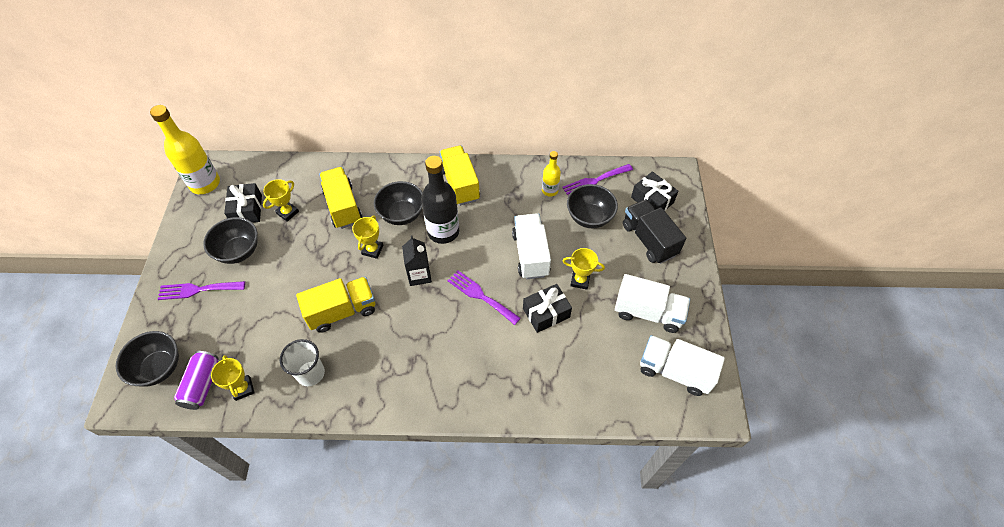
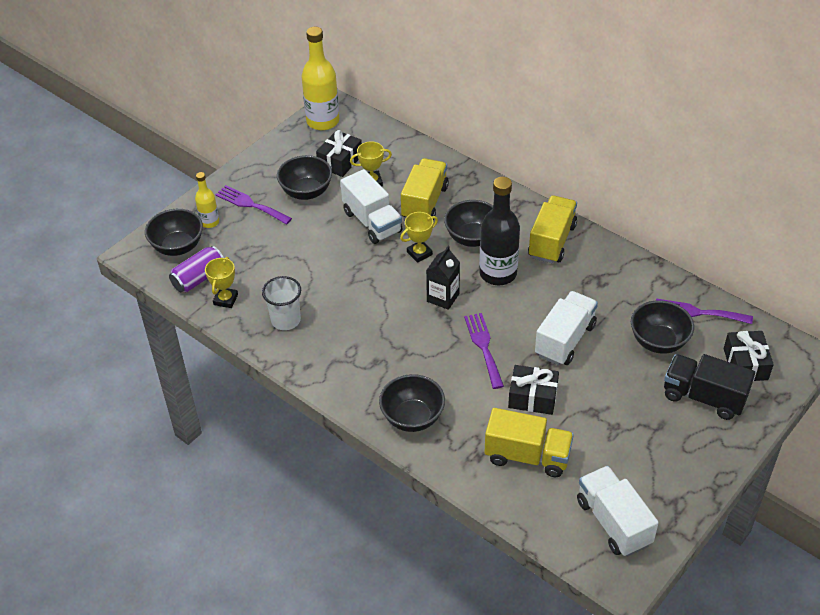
camera: 40 degrees right, 10 degrees down
yellow truck [296,277,375,333] -> yellow truck moved to [484,408,574,477]
yellow bottle [542,151,561,197] -> yellow bottle moved to [195,172,219,228]
yellow trophy [563,248,605,290] -> none
white truck [615,274,690,333] -> white truck moved to [340,169,403,244]
black truck [623,199,686,264] -> black truck turned 75 degrees counterclockwise [664,354,755,420]
none -> black bowl [379,374,445,432]

